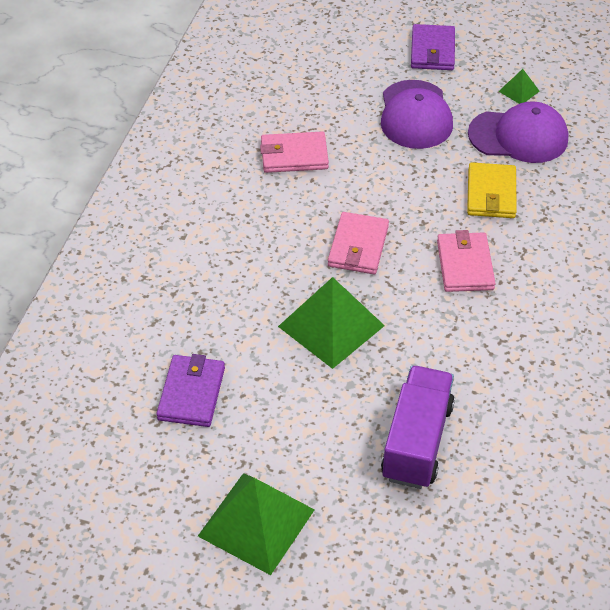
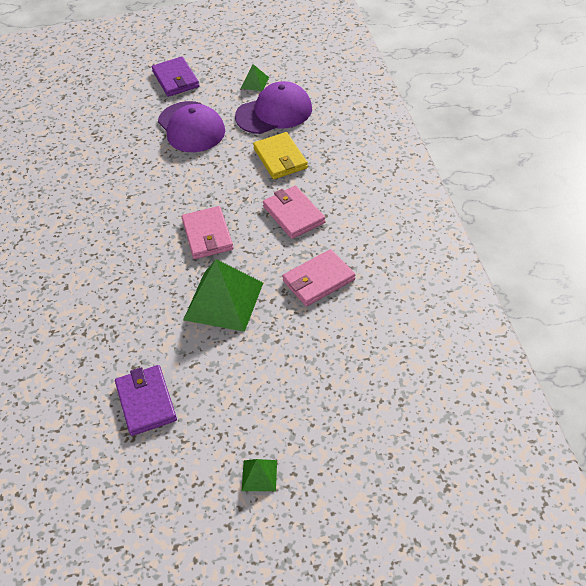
camera: 25 degrees left, 0 degrees up
green pyramid [198,473,315,575] -> green pyramid [242,459,277,491], size x0.46
pink wallet [260,131,329,173] -> pink wallet moved to [282,249,355,306]
purple truck [381,365,455,489] -> none

